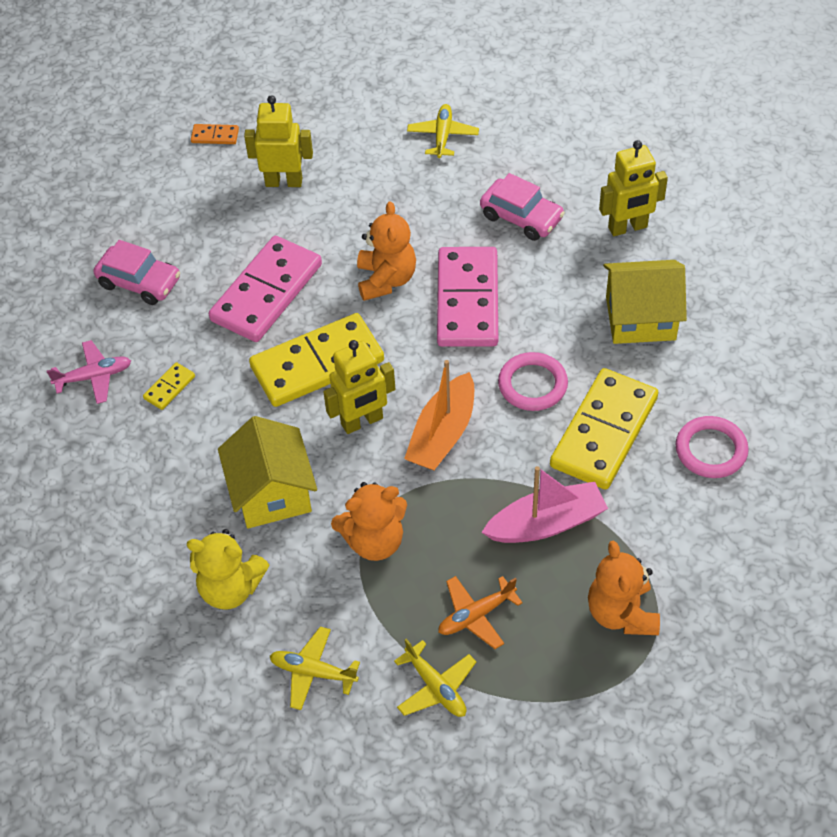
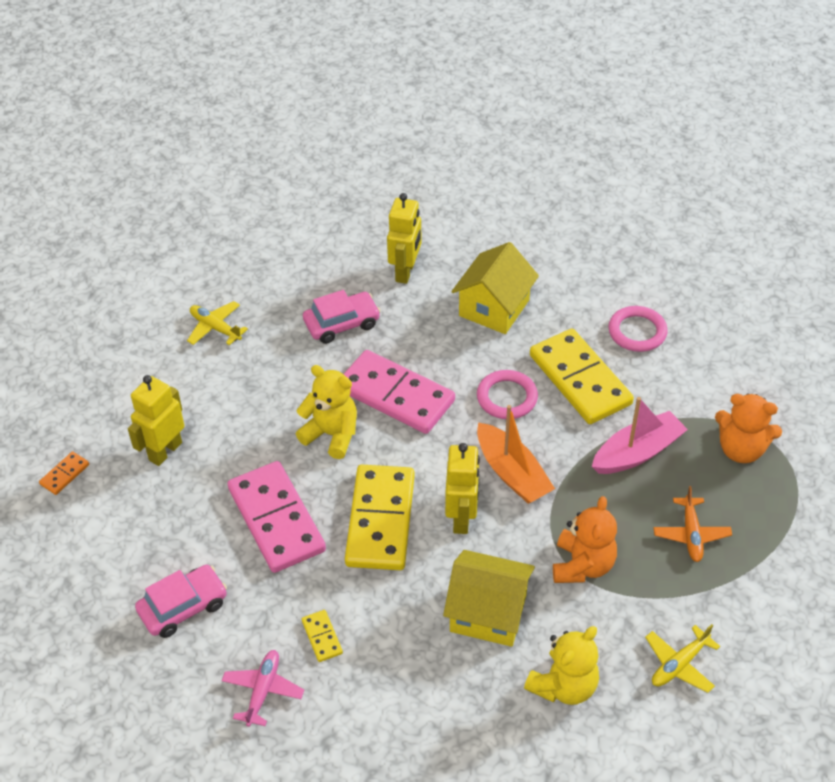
camera: 60 degrees left, 5 degrees down
orange teddy bear [357,201,416,301] -> yellow teddy bear [296,365,357,459]
yellow plane [394,639,476,717] -> none
pink boat [481,466,608,543] -> pink boat turned 45 degrees clockwise [592,397,688,474]

